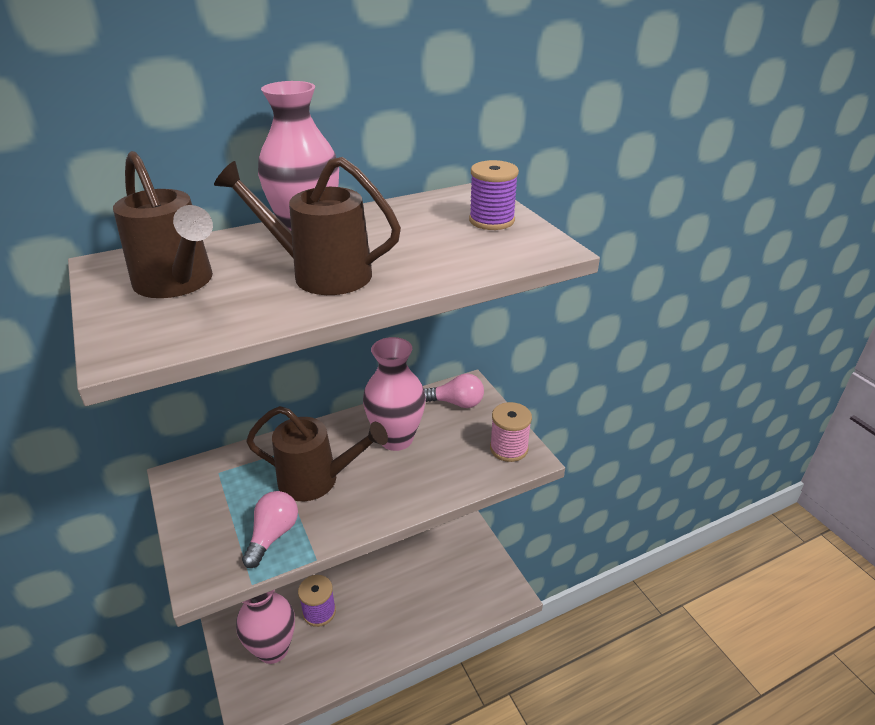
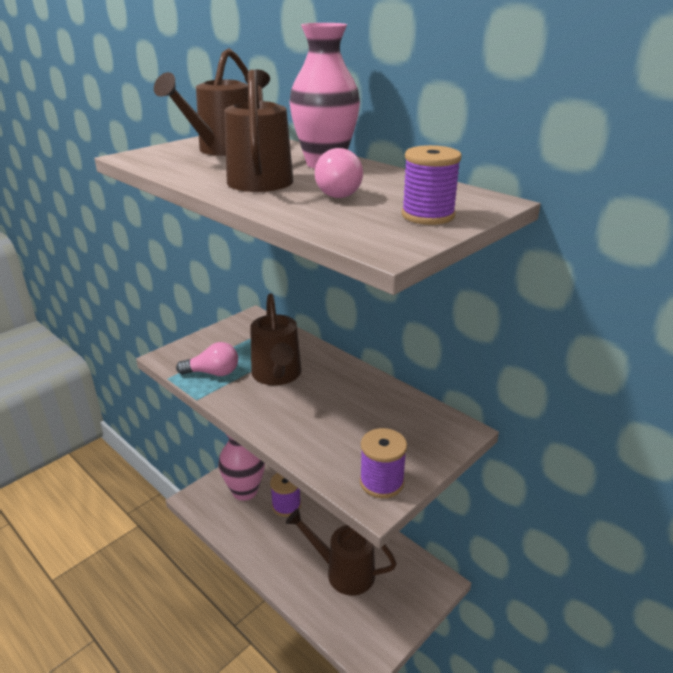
camera: 70 degrees right, 5 degrees down
pink vase [363,337,426,451] -> none
pink light bulb [424,374,484,408] -> pink light bulb moved to [315,148,363,198]
pink spool [490,402,532,462] -> purple spool [360,428,407,498]
none -> brown watering can [286,508,397,596]

